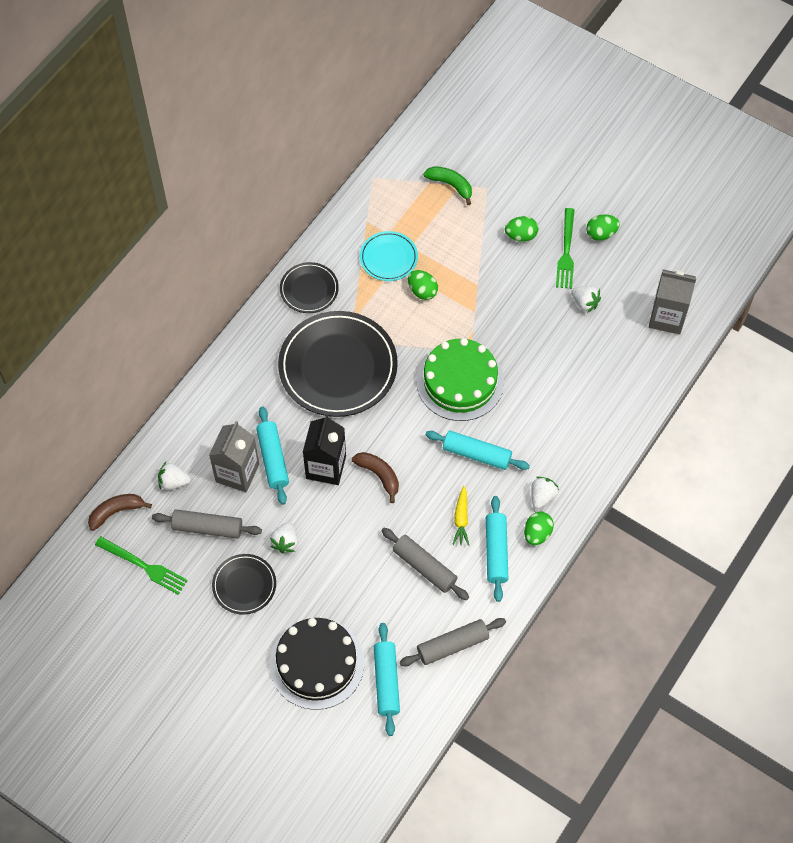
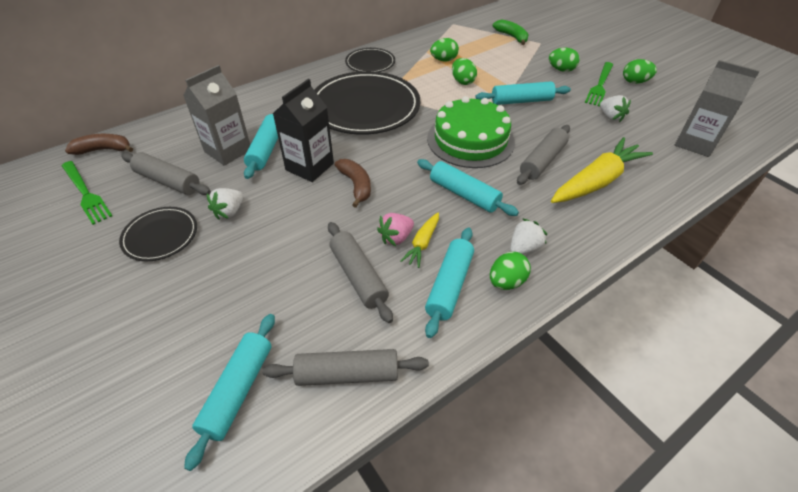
camera: 20 degrees right, 15 degrees down
white strawberry [158,462,191,490] -> none
black cake [269,618,365,710] -> none
turquoise plate [360,231,418,281] -> green egg [430,38,459,61]
none -> pink strawberry [377,213,414,246]
none -> turquoise rolling pin [475,81,571,105]
none -> grey rolling pin [517,125,570,185]
none -> yellow carrot [551,137,653,203]

